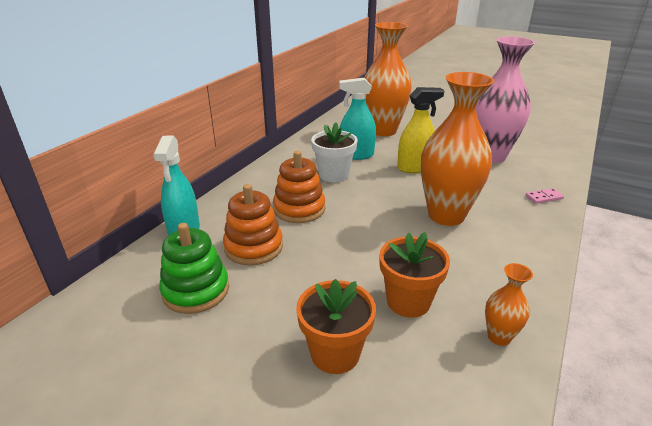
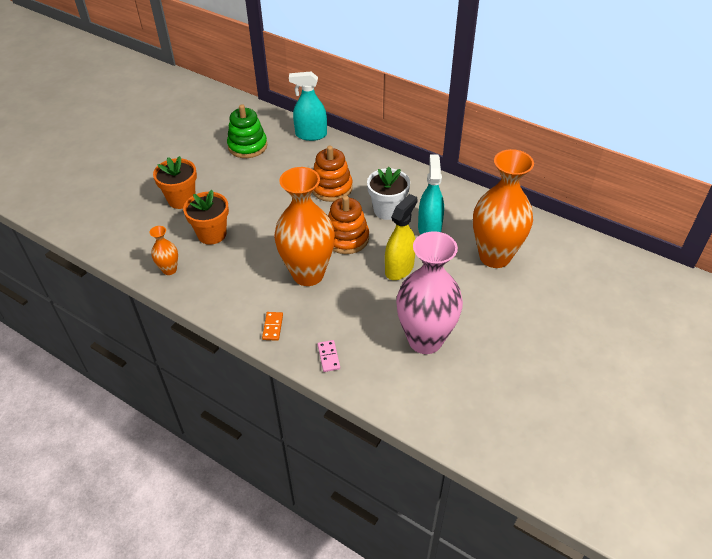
camera: 95 degrees right, 15 degrees up
orange stacking toy [223,184,283,266] -> orange stacking toy moved to [328,196,369,254]
yellow spray bottle [397,87,445,173] -> yellow spray bottle turned 135 degrees counterclockwise [385,194,418,280]
none -> orange domino [262,312,283,341]

